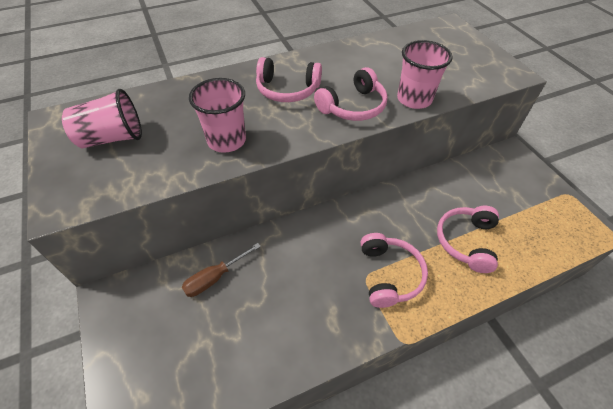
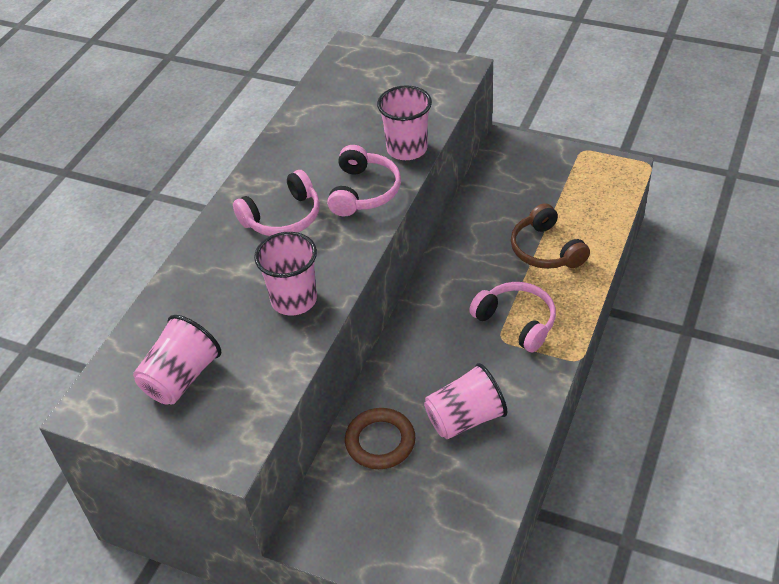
camera: 40 degrees left, 5 degrees down
brown screwdriver [182,243,261,297] -> brown ring [345,408,416,469]
pink headphones [437,206,499,273] -> brown headphones [511,203,590,269]
none -> pink cup [424,363,507,439]

